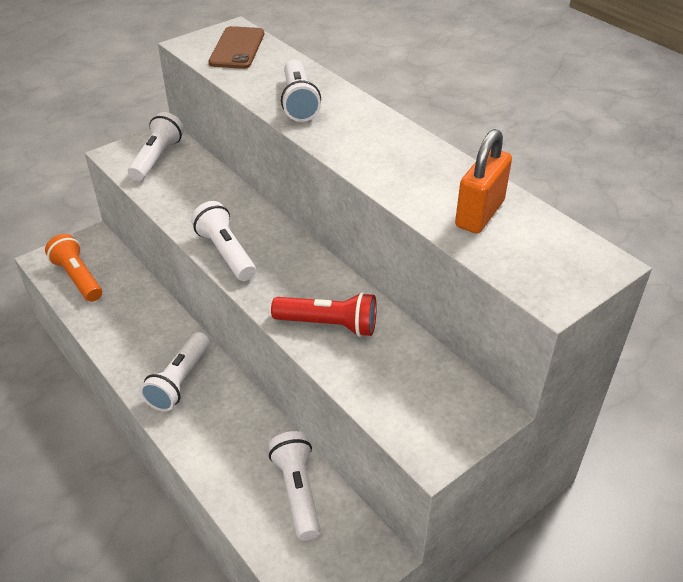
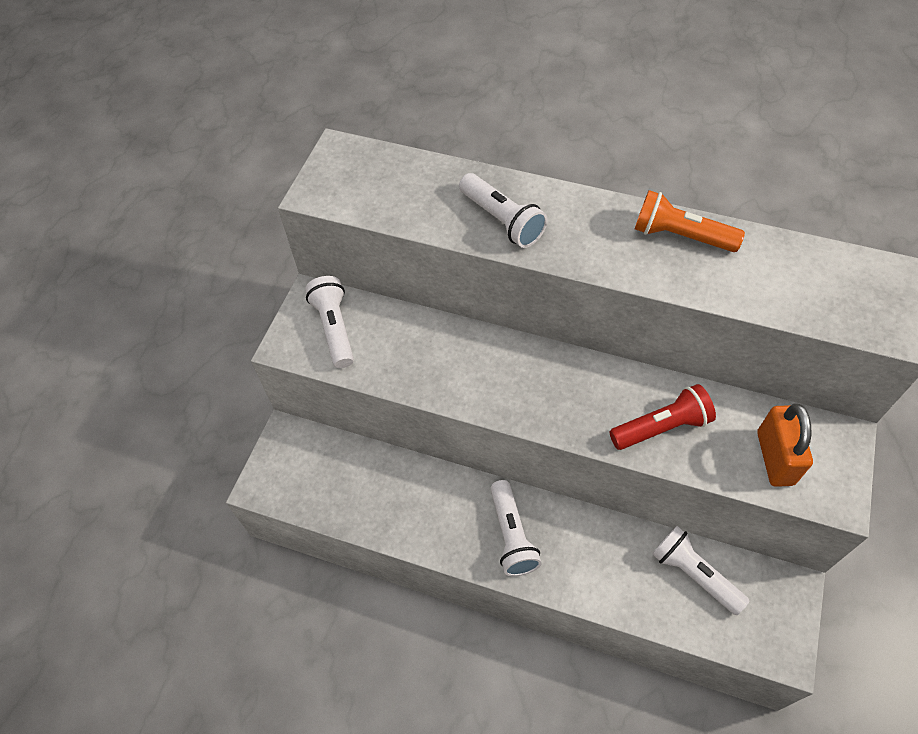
camera: 30 degrees left, 15 degrees up
orange flashlight [45,234,102,302] -> orange flashlight moved to [635,190,745,252]
white flashlight [191,201,256,281] -> none
brown phone [208,26,264,69] -> none
orange padlock [455,129,512,234] -> orange padlock moved to [757,403,813,487]

